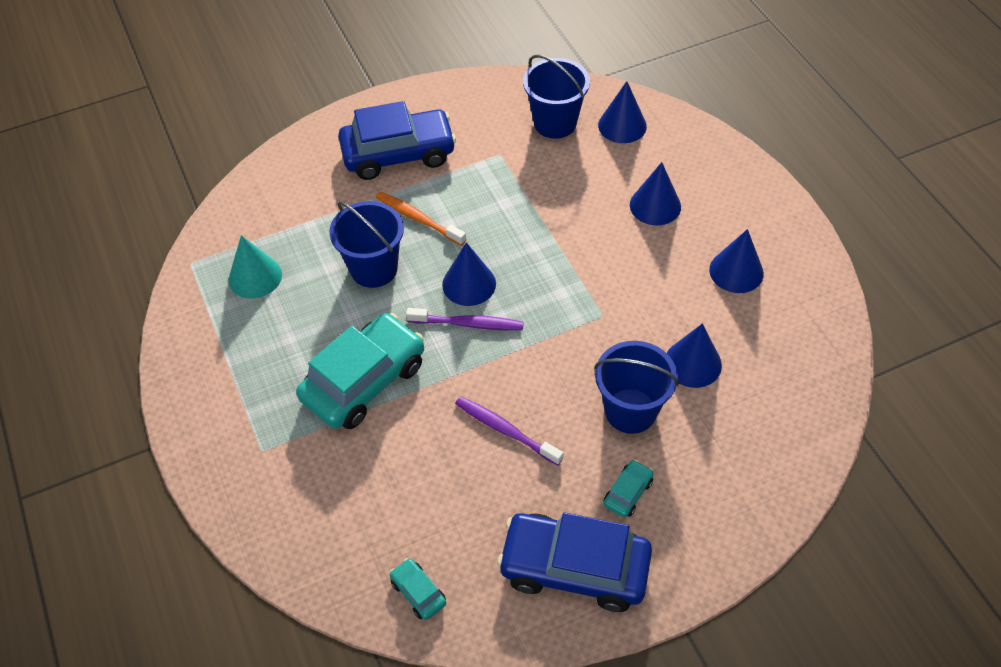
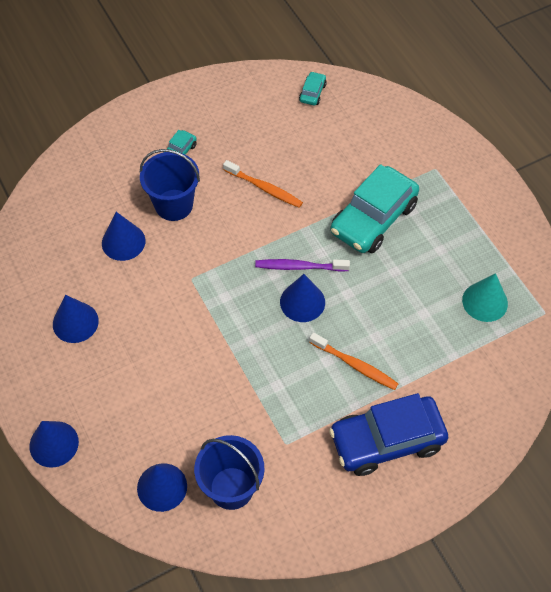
camera: 175 degrees right, 5 degrees up
blue bucket [330,201,404,288] -> none
turquoise car [390,558,446,620] -> turquoise car turned 120 degrees counterclockwise [299,71,327,105]
purple toothbrush [455,396,564,465] -> orange toothbrush [223,160,303,208]
blue car [497,513,652,612] -> none
blue cone [630,162,681,226] -> blue cone moved to [29,421,79,468]

